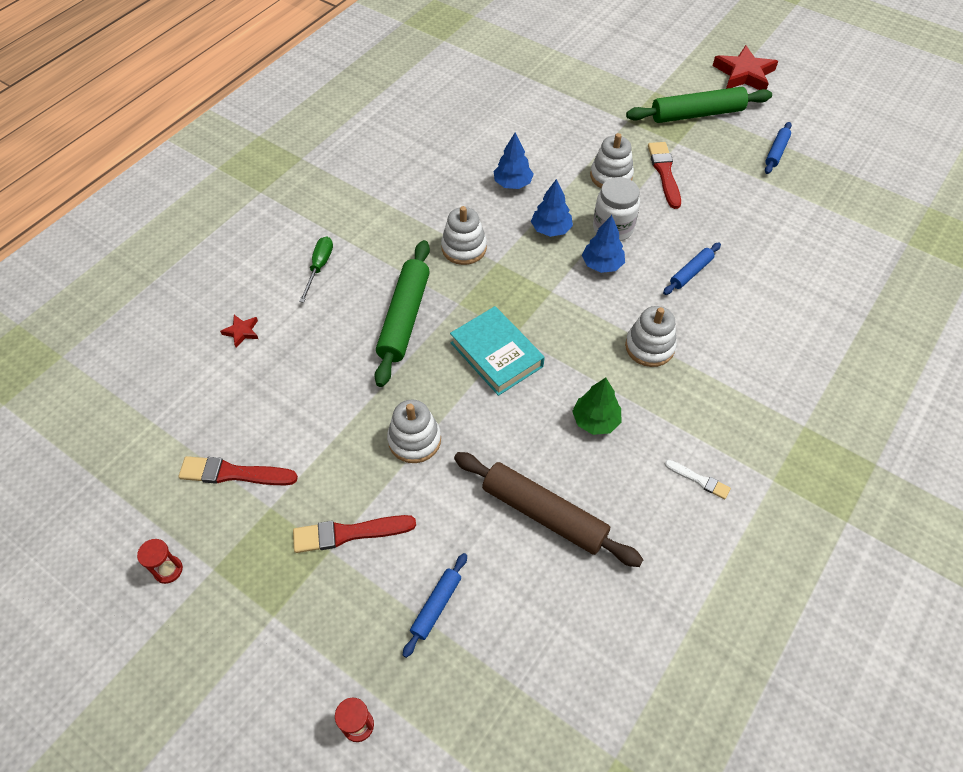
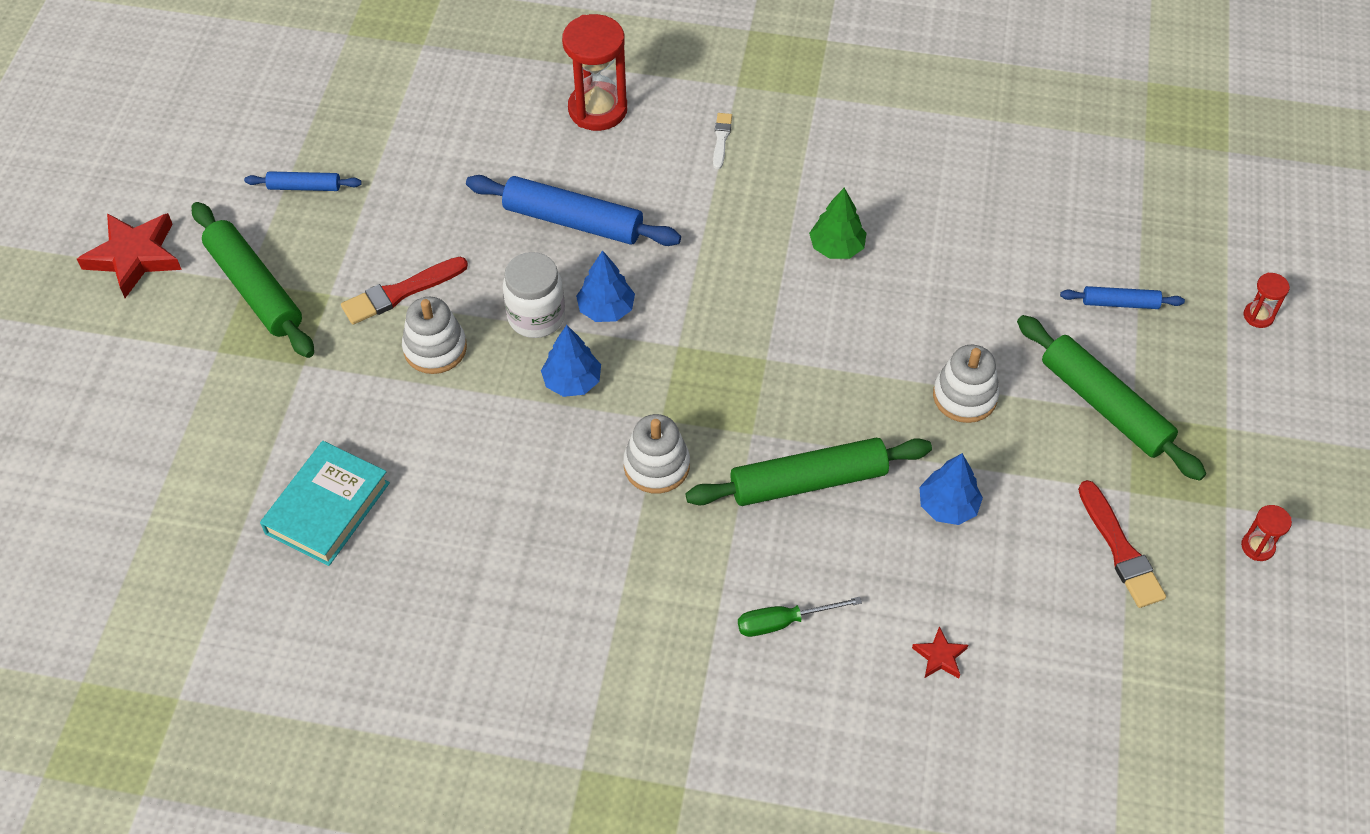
camera: 115 degrees left, 0 degrees up
red brush [293,515,416,553] -> green rolling pin [1017,315,1206,481]
turquoise book [450,306,545,396] -> turquoise book moved to [260,441,390,566]
brown rolling pin [454,452,643,567] -> none
blue tree [494,133,534,189] -> blue tree moved to [920,453,983,525]
white stacking toy [625,306,677,367] -> none
blue rolling pin [663,243,721,295] -> blue rolling pin [466,175,681,246], size x1.92
white brush [665,460,731,499] -> white brush moved to [713,113,732,169]
none -> red hourglass [562,14,627,131]

